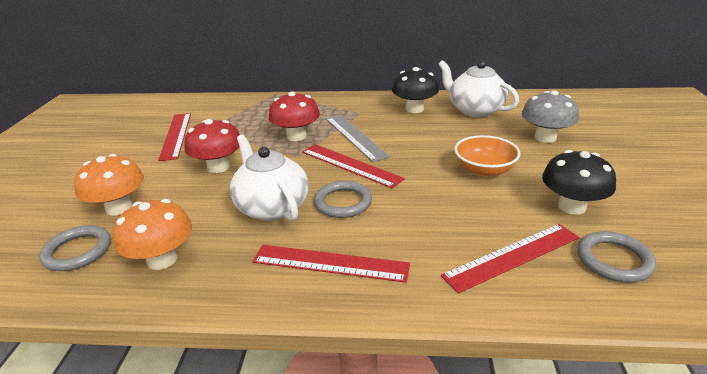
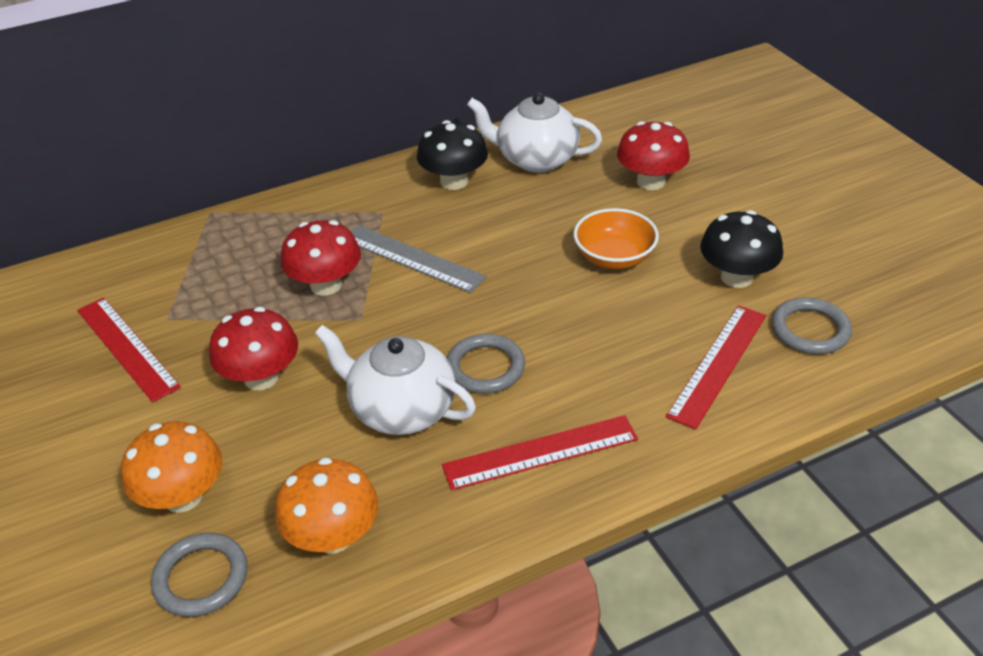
camera: 30 degrees left, 10 degrees up
red ruler [302,144,405,188] -> none
grey mushroom [522,90,579,143] -> red mushroom [617,121,690,190]

